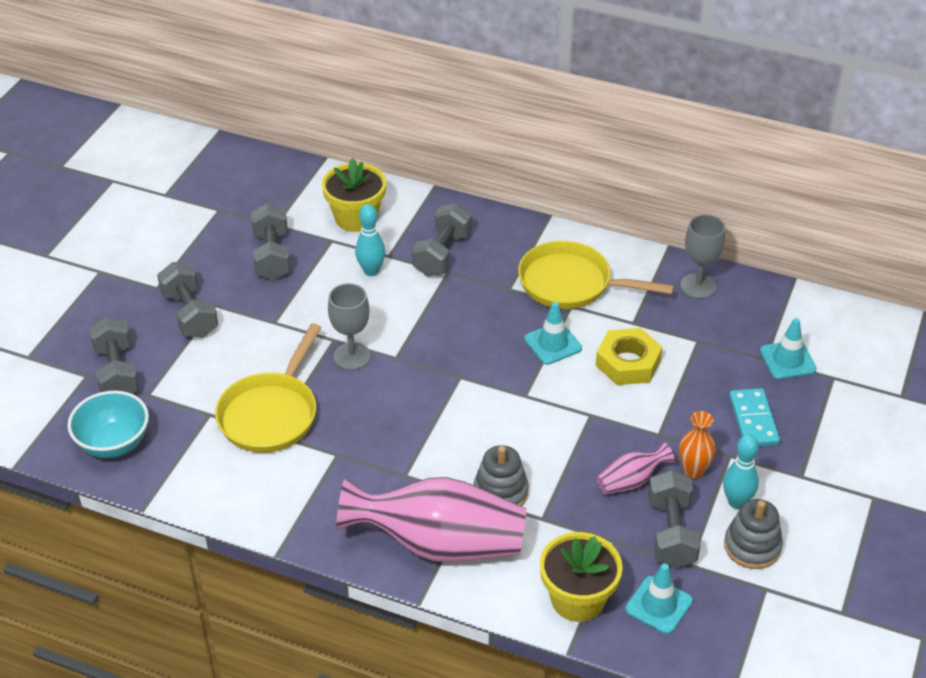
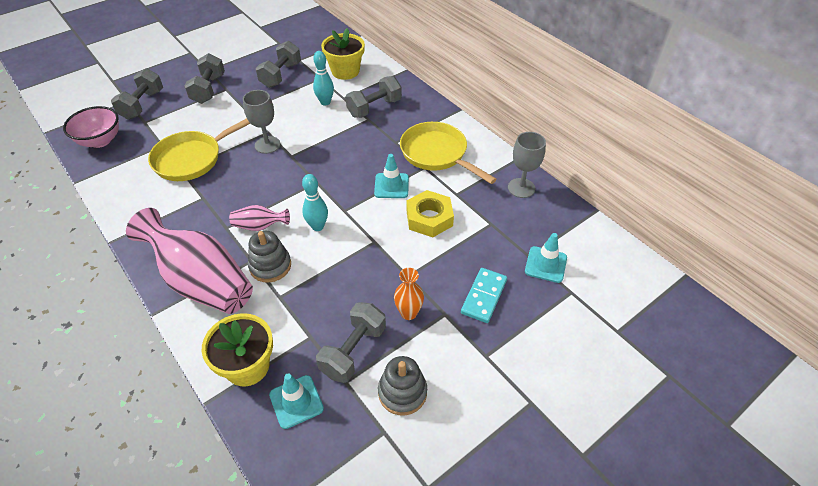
camera: 30 degrees right, 5 degrees up
turquoise bowl [67,391,149,458] -> pink bowl [63,106,119,148]
pink vase [596,442,675,494] -> pink vase moved to [229,205,290,231]
turquoise bowling pin [723,434,759,509] -> turquoise bowling pin moved to [302,174,328,231]

